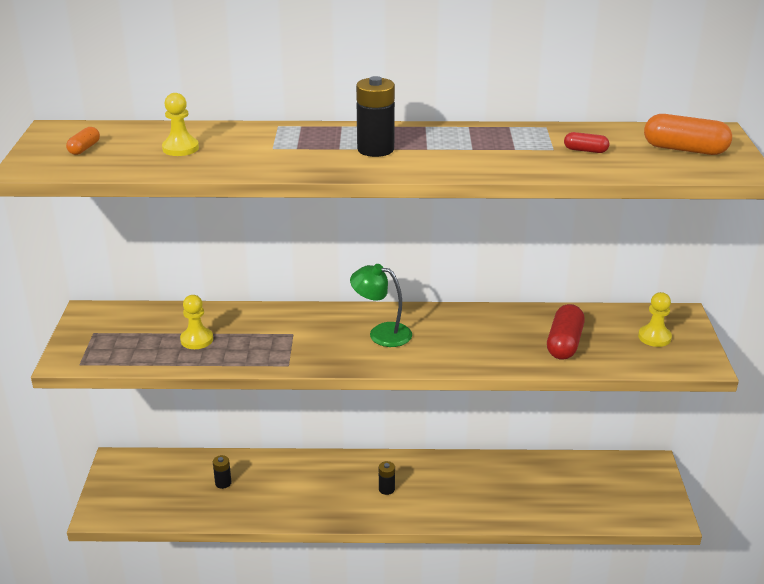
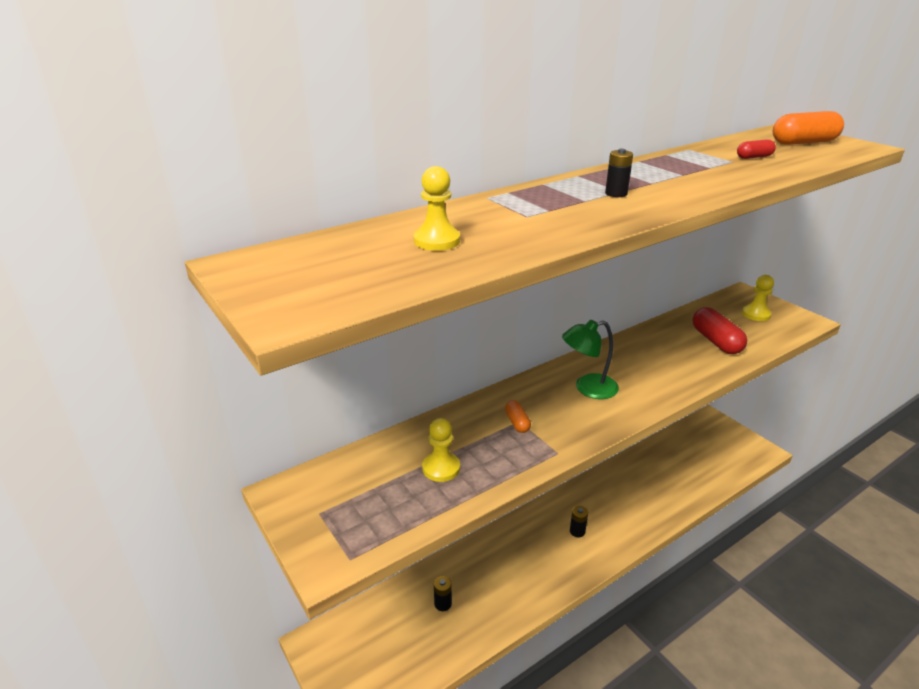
camera: 35 degrees left, 0 degrees up
orange capsule [66,127,100,155] -> orange capsule moved to [505,400,531,433]
black battery [356,76,395,157] -> black battery [605,149,633,197], size x0.55

